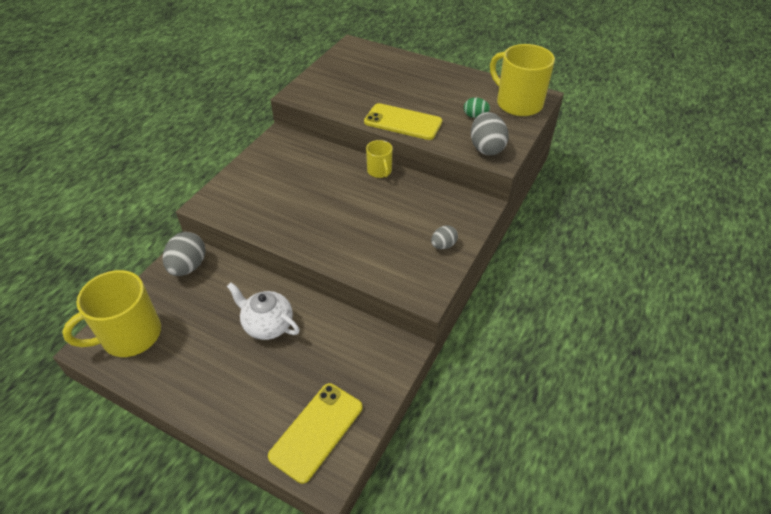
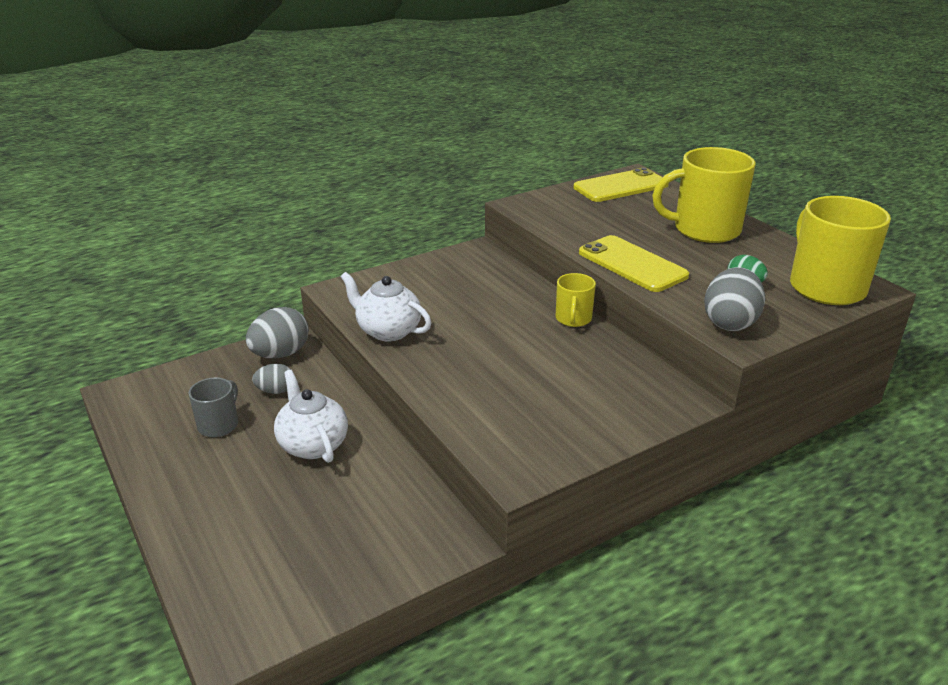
camera: 30 degrees right, 15 degrees down
yellow mug [62,270,161,357] -> yellow mug moved to [652,147,755,243]
yellow phone [268,383,363,484] -> yellow phone moved to [573,168,669,202]
grey egg [431,225,458,249] -> grey egg moved to [252,364,291,394]
none -> grey mug [189,377,238,437]
none -> white teapot [341,272,431,341]

